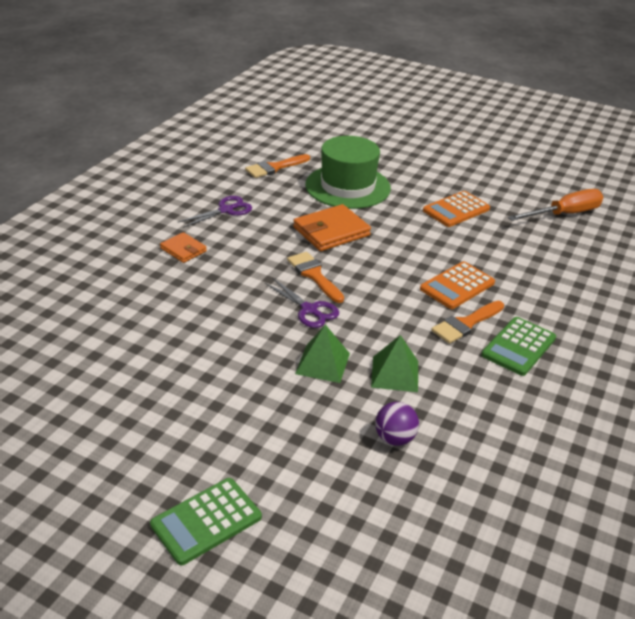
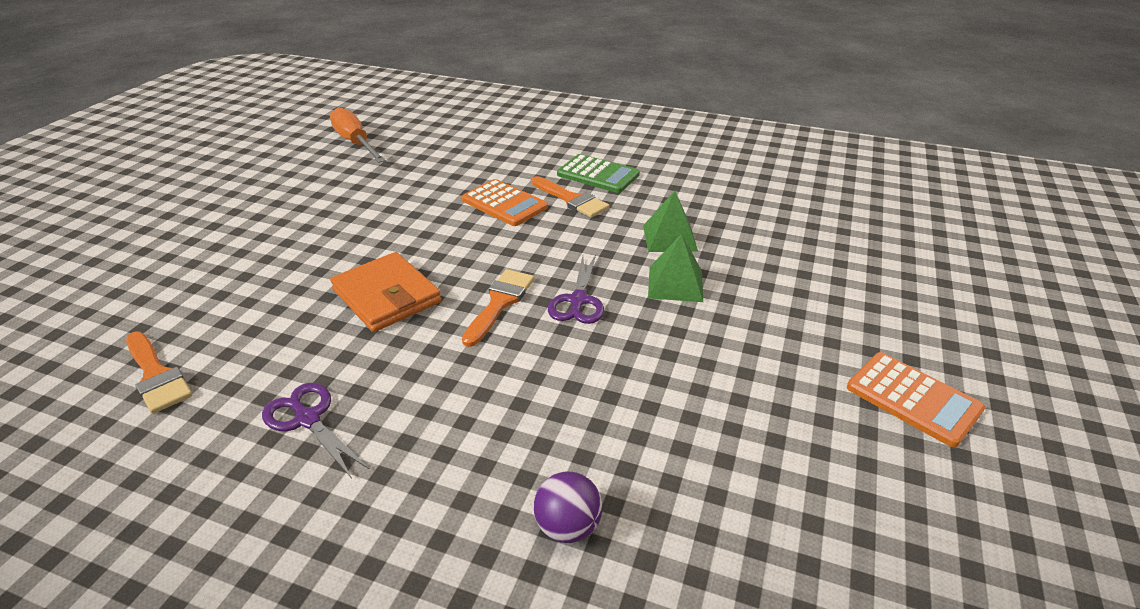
camera: 95 degrees left, 0 degrees up
green calculator [150,478,262,565] -> none
orange wallet [160,232,207,263] -> none
purple scissors [265,278,339,328] -> purple scissors turned 150 degrees clockwise [548,254,604,324]
orange brush [287,252,344,303] -> orange brush turned 150 degrees clockwise [462,269,534,347]
green hat [305,136,391,209] -> none
purple ball [375,402,419,446] -> purple ball moved to [534,472,603,543]
orange calculator [423,191,490,227] -> orange calculator moved to [847,352,985,447]

